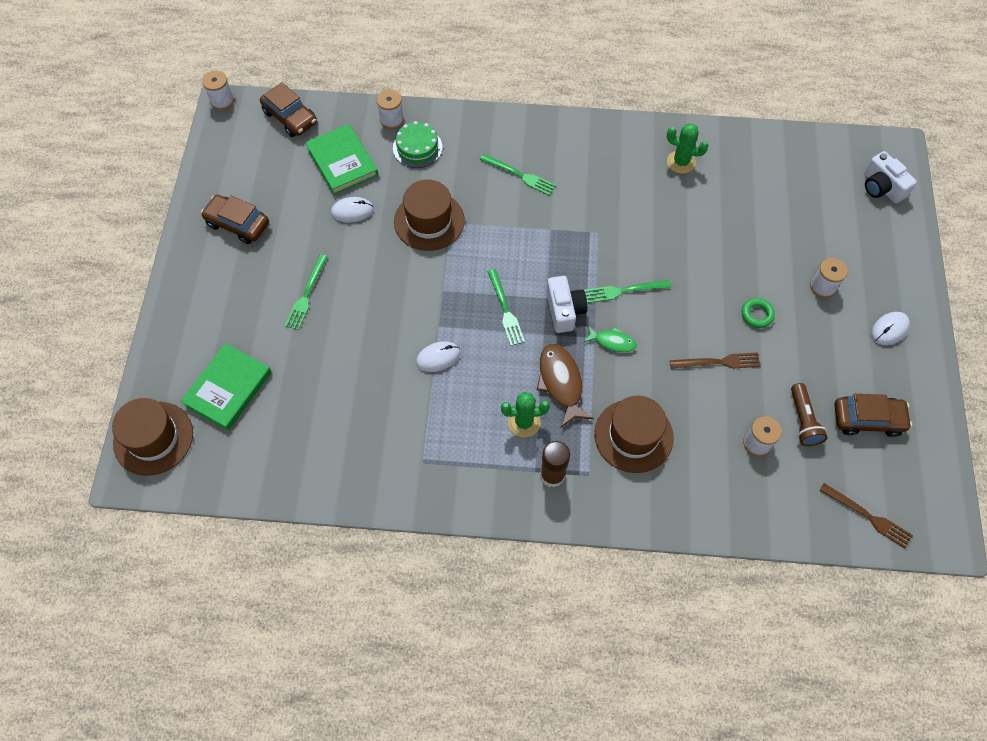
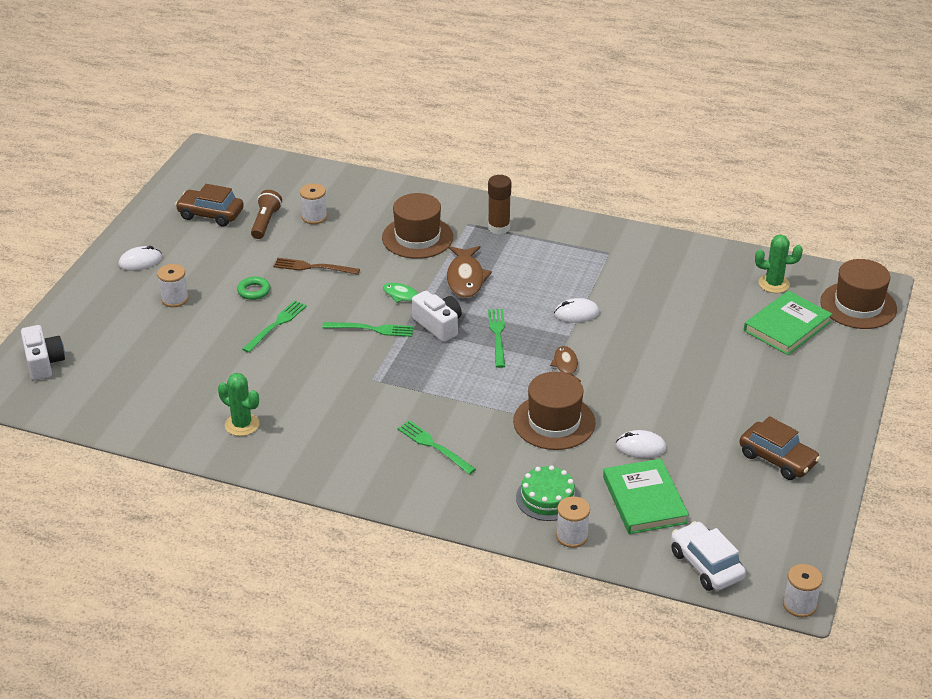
camera: 165 degrees left, 25 degrees down
brown car [260,82,317,137] -> white car [671,521,746,591]
green fork [285,254,328,330] -> green fork moved to [242,300,307,353]
green cactus [501,392,550,438] -> green cactus moved to [755,235,803,293]
white camera [547,276,587,333] -> white camera turned 135 degrees clockwise [412,291,462,342]
brown fork [819,483,913,549] -> none
none -> brown fish [550,346,581,382]

